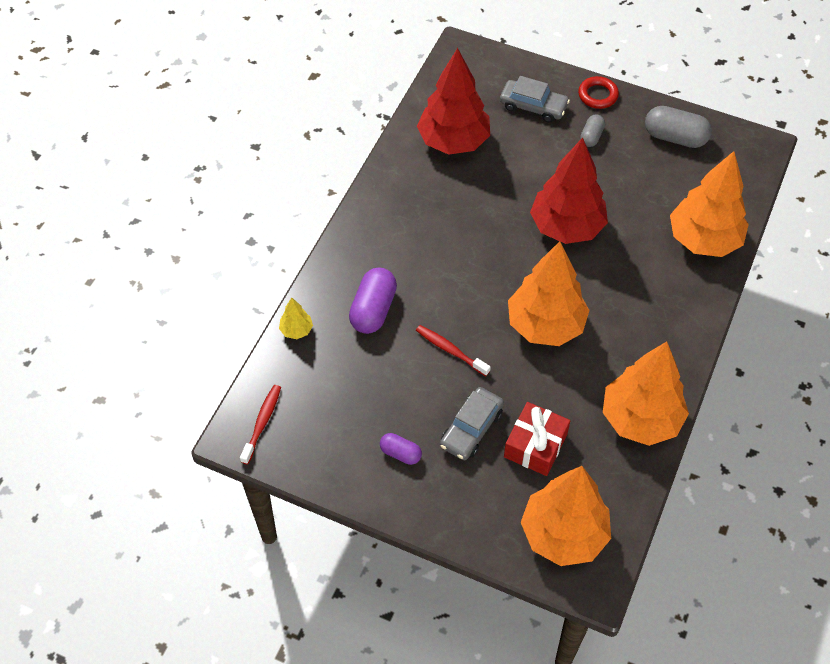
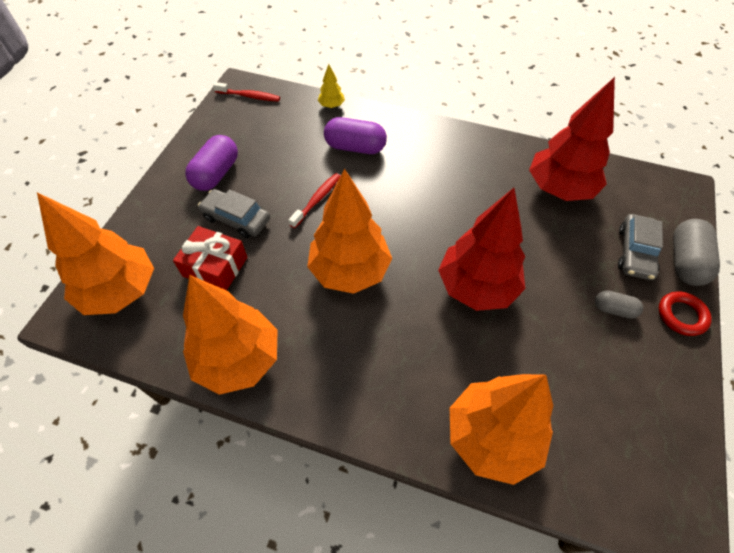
camera: 85 degrees right, 0 degrees up
purple capsule [380,433,422,465] -> purple capsule [185,135,238,191], size x1.75
grey capsule [645,106,712,148] -> grey capsule moved to [673,219,720,286]

